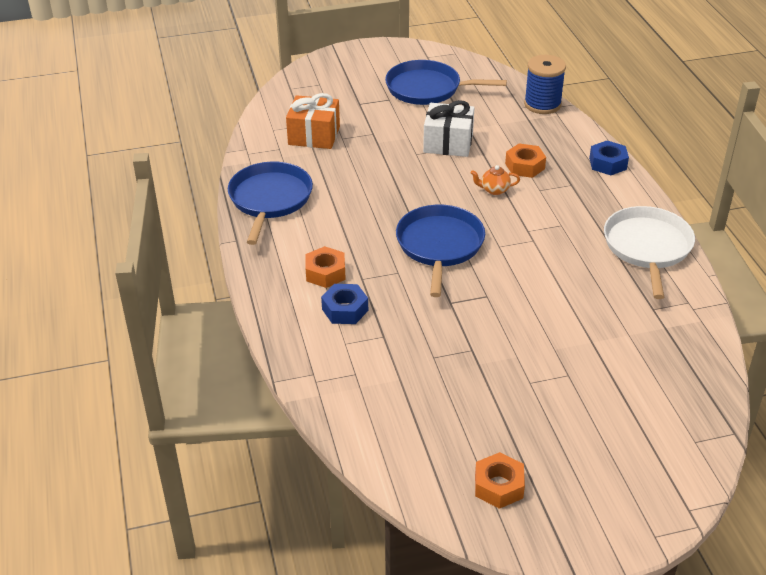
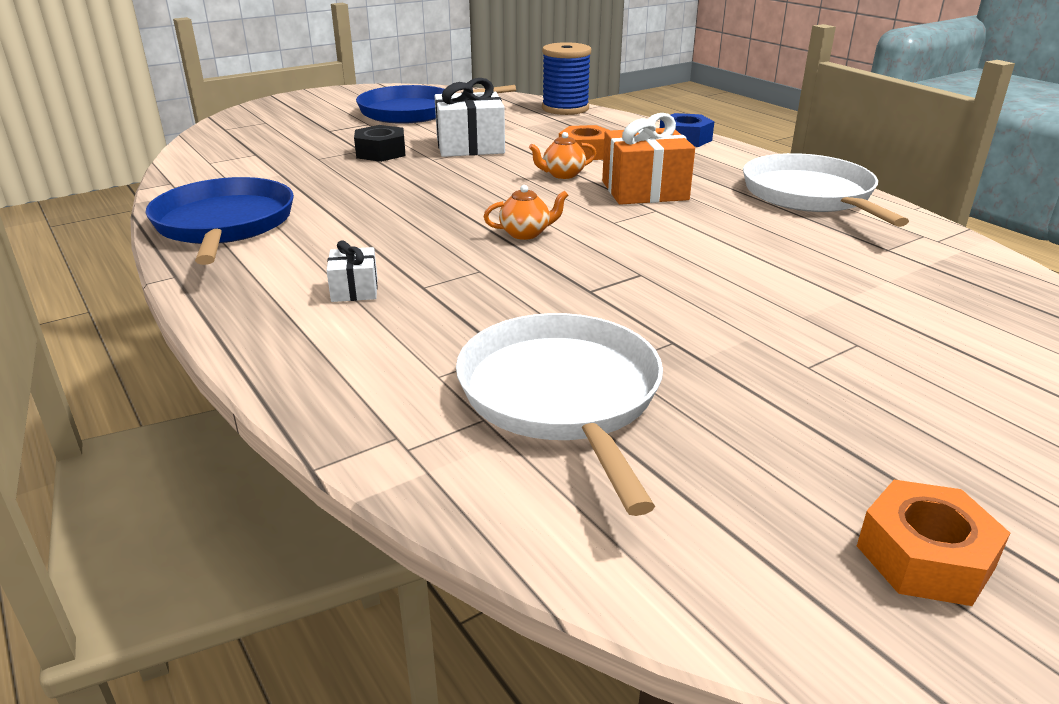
camera: 20 degrees left, 10 degrees down
orange gift [286,93,340,149] -> orange gift moved to [602,113,695,205]
orange nut [305,246,346,288] -> white gift [326,240,378,302]
blue nut [321,284,368,324] -> none
blue pan [396,205,485,297] -> orange teapot [483,185,569,240]
none -> black nut [354,125,405,162]
none -> white pan [456,313,663,516]

